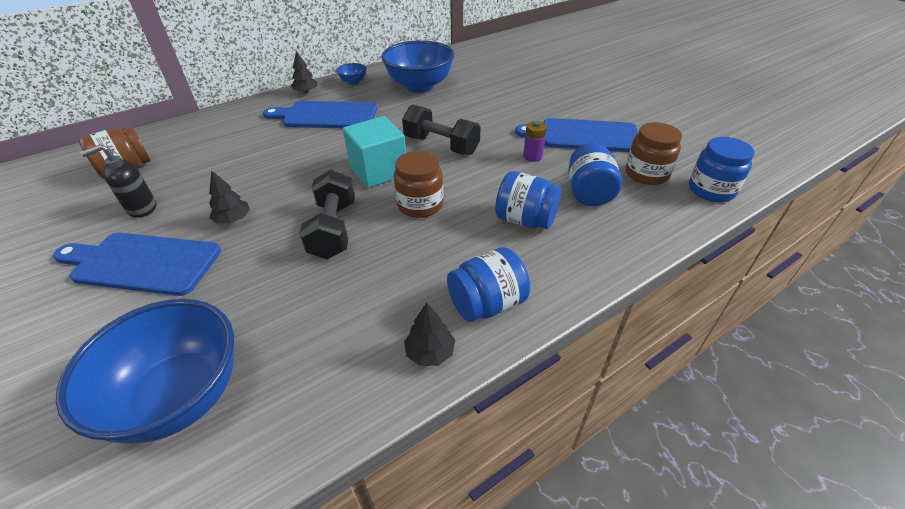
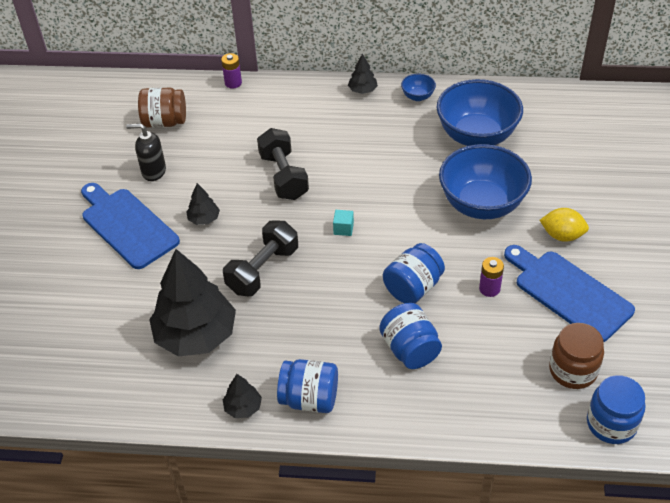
camera: 40 degrees right, 5 degrees up
blue bowl [56,299,234,444] -> blue bowl moved to [439,144,532,219]
blue cutting board [263,101,377,128] -> none
turquoise cube [343,116,406,188] -> turquoise cube [333,210,354,236], size x0.41
brown jar [394,151,444,218] -> none
black dumbbell [402,104,480,155] -> black dumbbell moved to [257,128,309,200]
blue jar [568,143,622,206] -> blue jar moved to [383,243,445,303]
none -> black tree [149,249,236,356]
none -> purple battery [221,53,242,89]
none -> yellow lemon [540,208,589,242]

